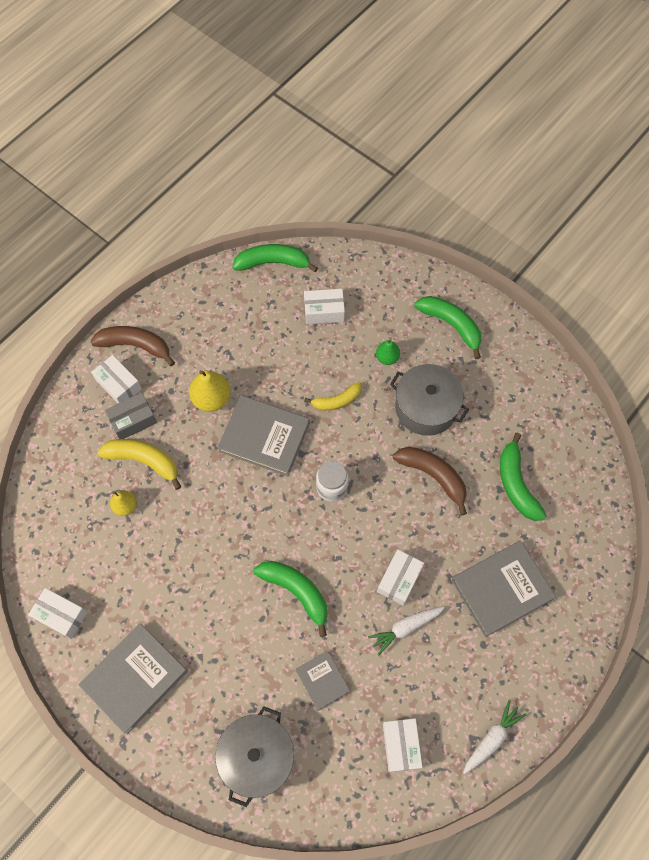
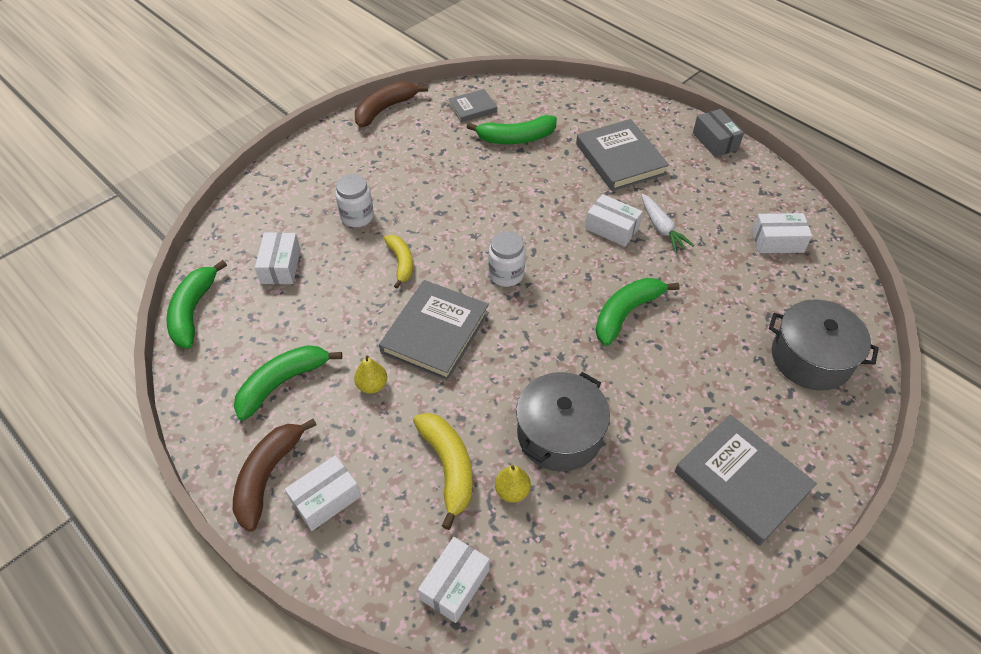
camera: 85 degrees left, 15 degrees down
white box [28,588,88,639] -> white box moved to [418,537,490,623]
yellow banana [97,439,182,490] -> yellow banana turned 135 degrees clockwise [413,413,473,530]
grey box [105,393,157,439] -> grey box moved to [693,109,744,157]
yellow pear [189,370,231,412] -> yellow pear [354,355,387,394], size x0.61
grey book [296,650,350,711] -> grey book moved to [448,89,497,122]
green pear [376,340,400,365] -> white jar [335,174,374,227]
grey pot [390,364,469,436] -> grey pot moved to [516,372,610,472]
brown banana [393,447,467,515] -> brown banana moved to [355,81,428,127]
green banana [414,296,482,359] -> green banana moved to [234,345,342,420]
white carrot [463,700,526,774] -> none

